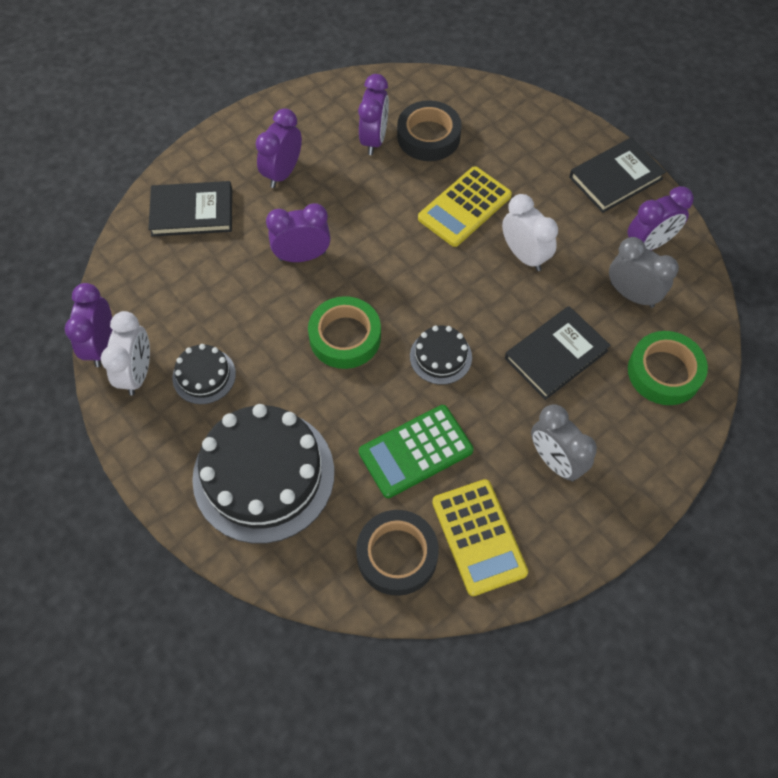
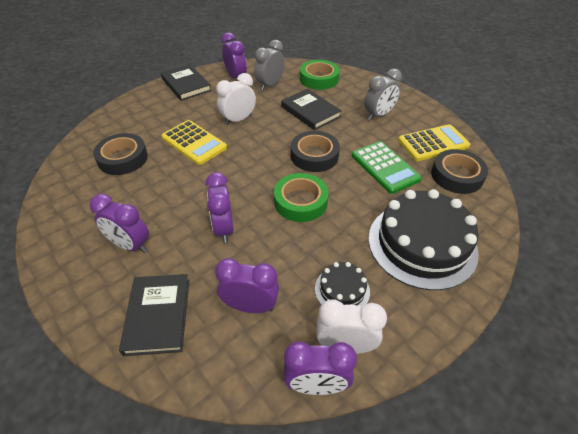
camera: 90 degrees left, 15 degrees down
purple clock [358,74,389,155] -> purple clock moved to [215,258,279,313]
black cake [410,325,472,385] -> black tape [291,131,340,172]

